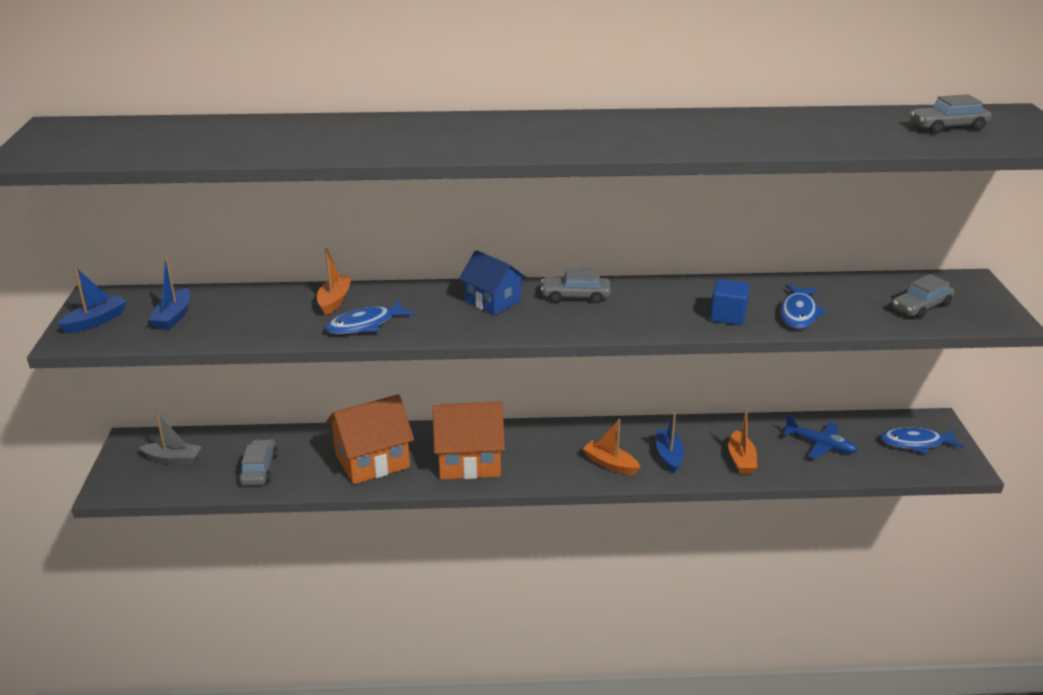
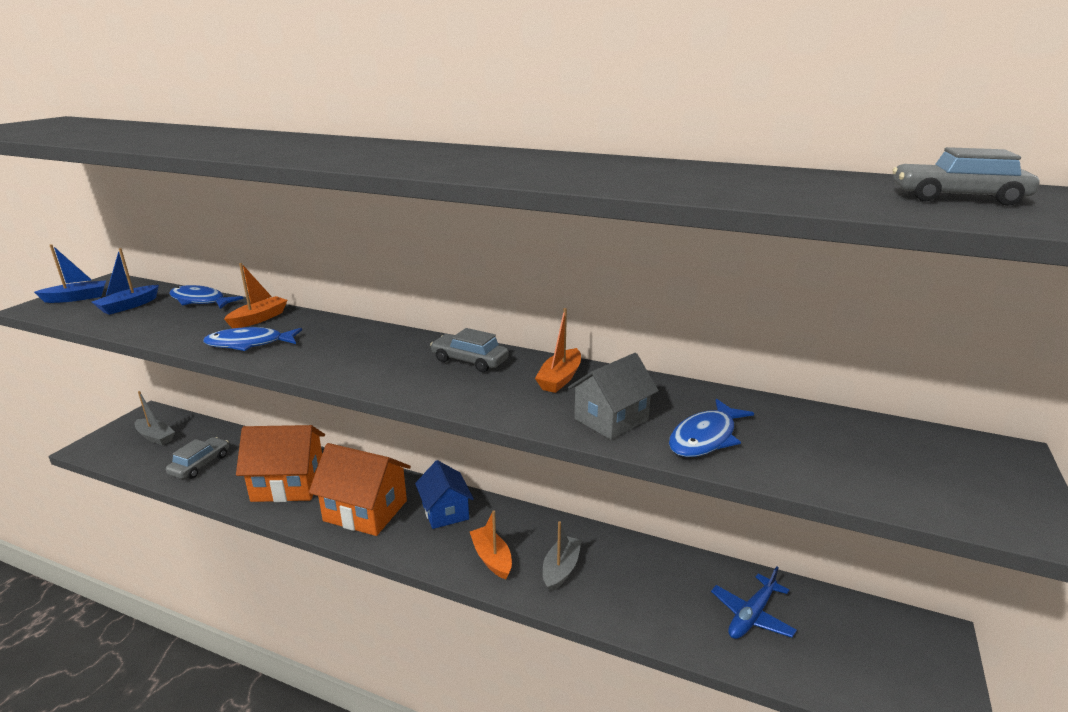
camera: 25 degrees right, 5 degrees down
blue house [459,250,526,315] -> blue house moved to [415,460,474,529]
blue boat [656,412,684,473] -> grey boat [543,521,582,592]
blue cube [710,279,750,325] -> grey house [568,353,659,440]
orange boat [728,408,757,474] -> orange boat moved to [535,308,581,393]
blue plane [783,414,858,459] -> blue plane turned 75 degrees clockwise [711,567,797,639]
blue fish [880,427,964,454] -> blue fish moved to [169,285,243,309]
grey car [892,274,955,319] -> none

